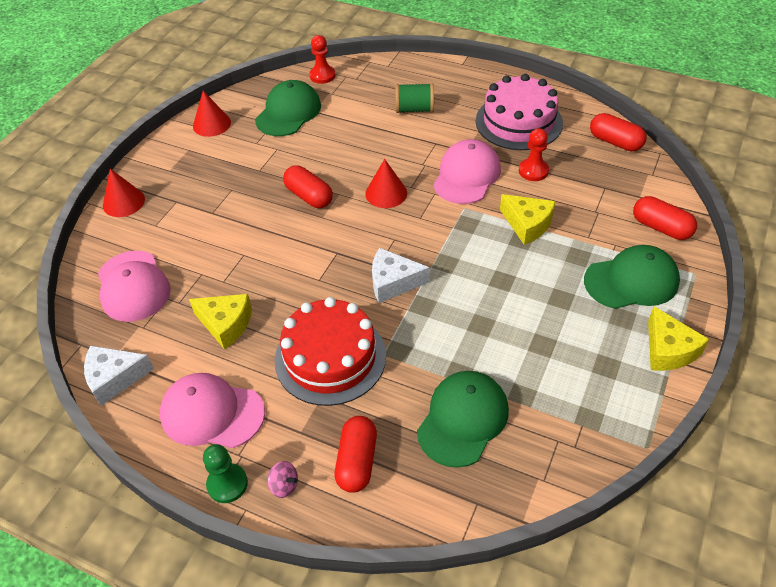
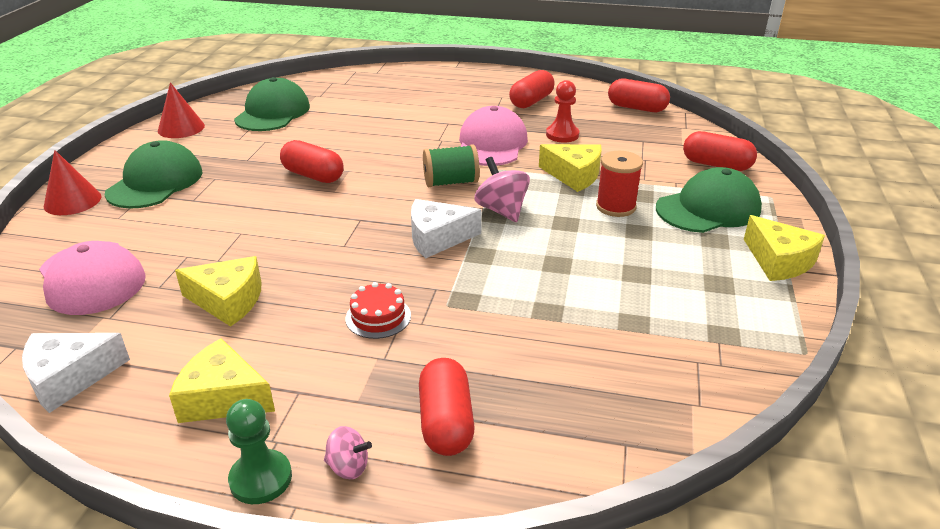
camera: 15 degrees left, 15 degrees down
pink cap [160,373,265,448] -> yellow cheese [169,338,275,423]
red cake [275,297,386,406] -> red cake [345,282,411,339], size x0.44
red pawn [309,35,336,84] -> none
red cone [365,159,407,208] -> none
green spool [395,83,434,113] -> green spool moved to [423,144,480,187]
green cap [417,371,509,468] -> green cap moved to [105,140,203,209]
pink cake [476,74,563,150] -> red capsule [509,70,555,108]
none -> pink spinning top [474,157,530,222]
none -> red spool [596,151,643,217]

